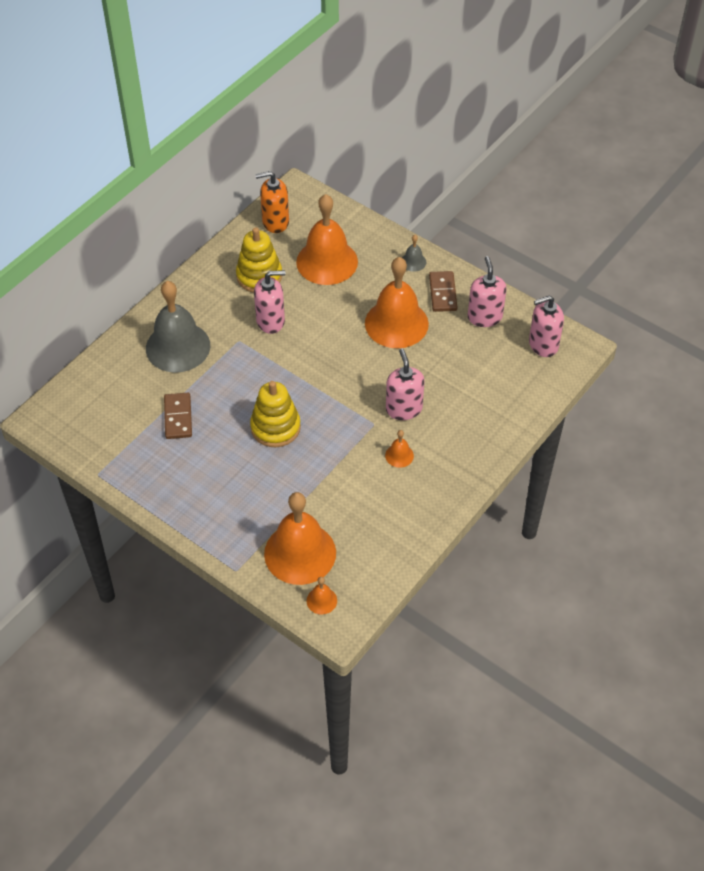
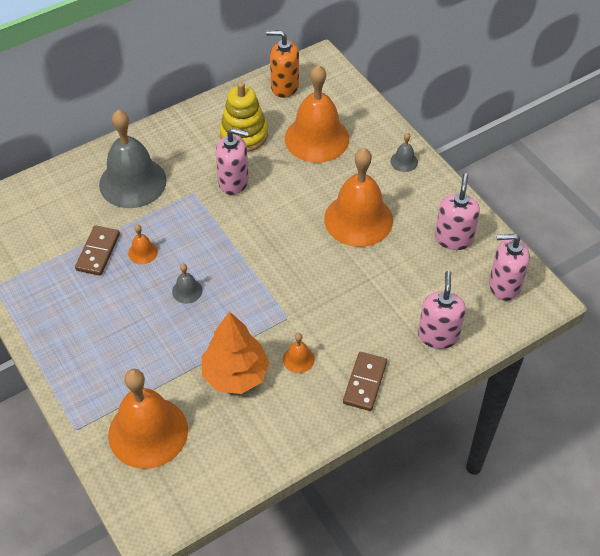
camera: 20 degrees right, 0 degrees up
yellow stacking toy [250,381,301,447] -> grey bell [172,264,202,304]
orange bell [307,577,337,614] -> orange bell moved to [128,224,158,264]
pink soap dispenser [386,349,424,420] -> pink soap dispenser moved to [418,271,466,349]
brown domino [429,271,457,312] -> brown domino moved to [343,352,387,411]
none -> orange tree [202,311,269,394]

